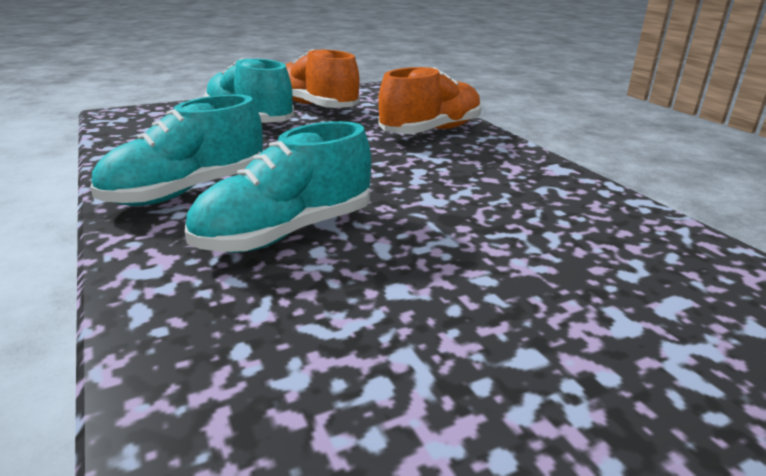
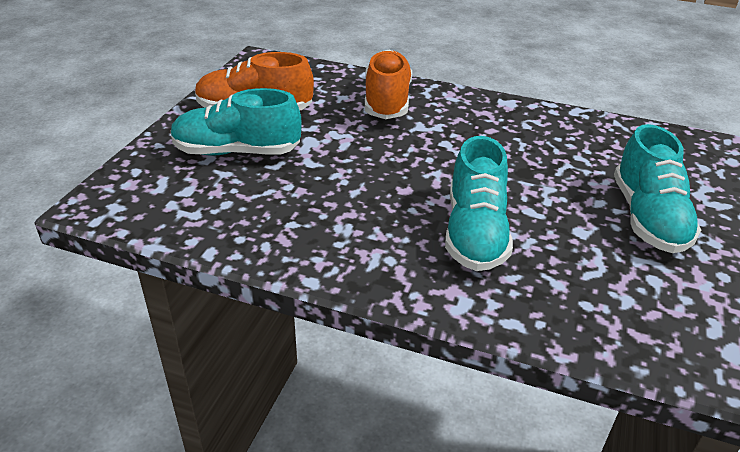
camera: 45 degrees left, 10 degrees up
turquoise shoe [90,94,263,206] -> turquoise shoe moved to [614,124,701,253]

